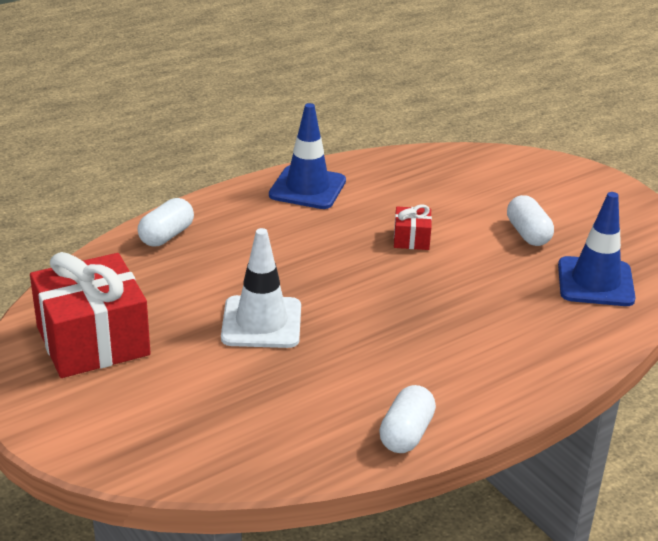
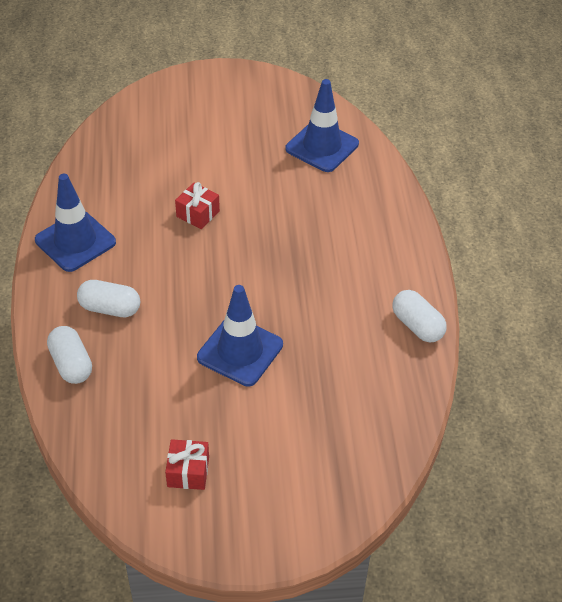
camera: 60 degrees left, 15 degrees up
red gift [30,252,151,378] -> red gift [165,439,209,490], size x0.45
white traffic cone [221,228,301,348] -> blue traffic cone [197,285,283,386]
white capsule [507,195,554,246] -> white capsule moved to [77,280,140,317]

